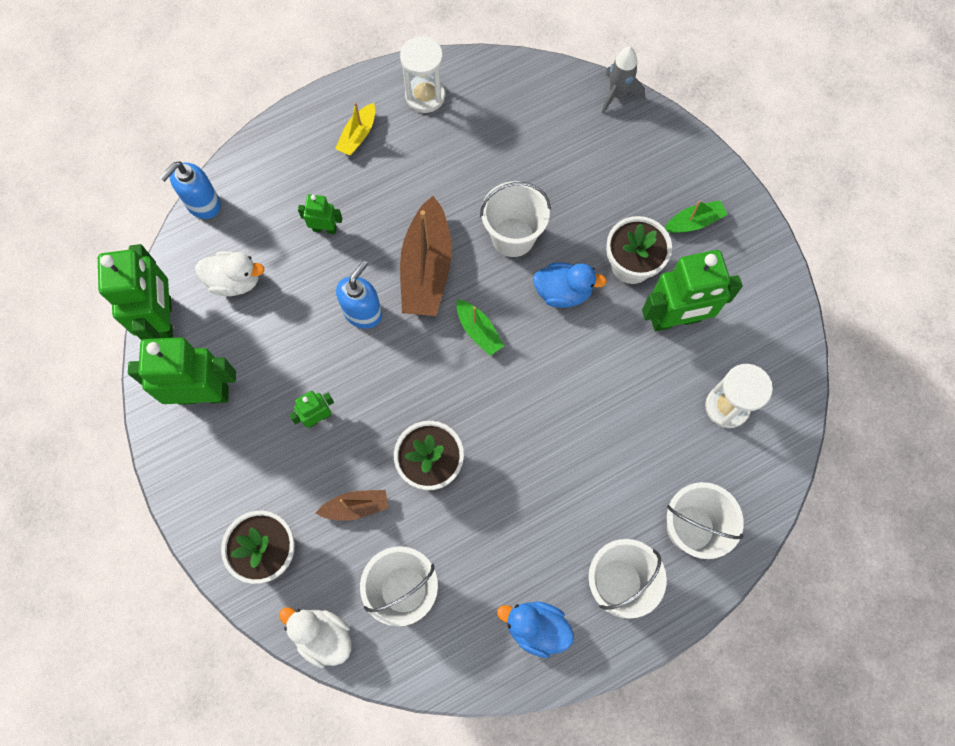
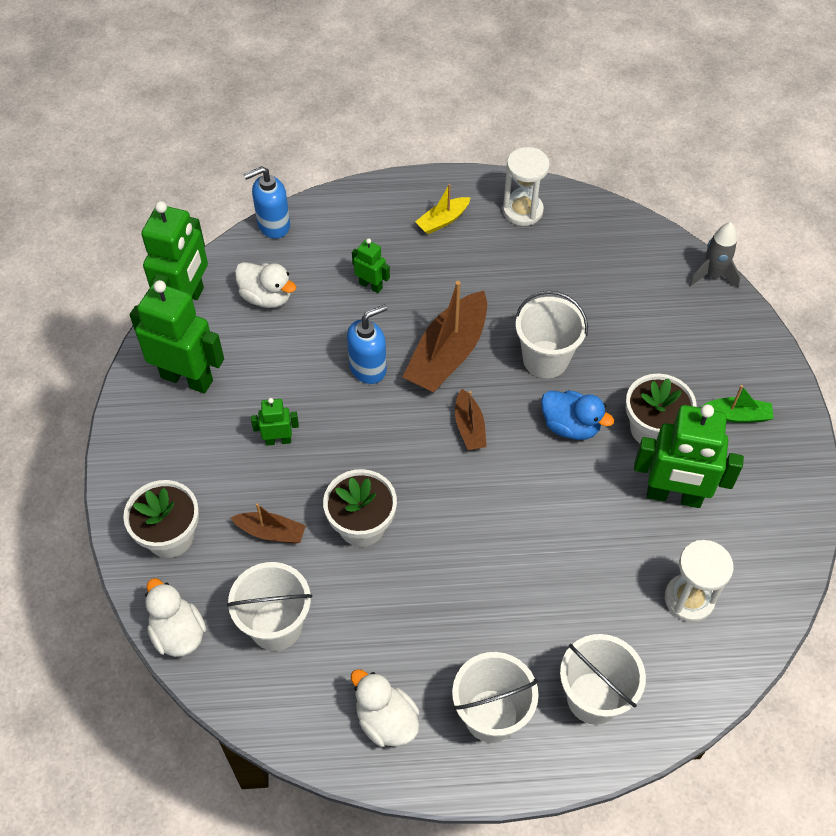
camera: 25 degrees right, 15 degrees down
green boat [456,299,504,356] -> brown boat [455,389,487,450]
blue duck [497,601,574,658] -> white duck [351,669,420,747]

